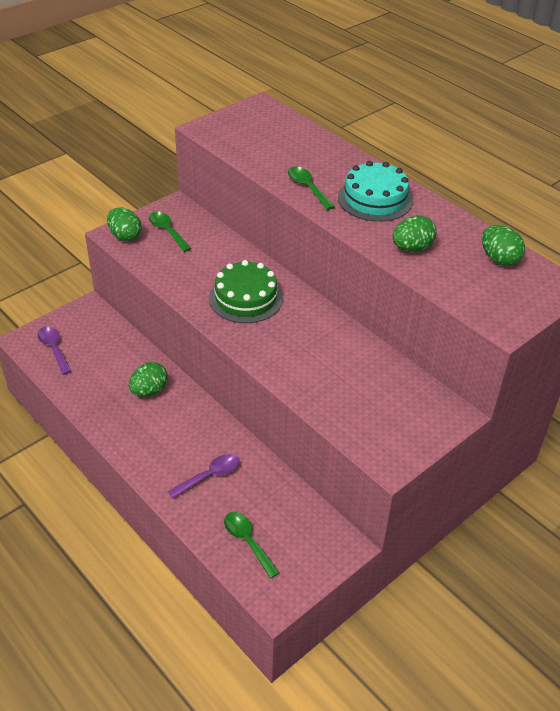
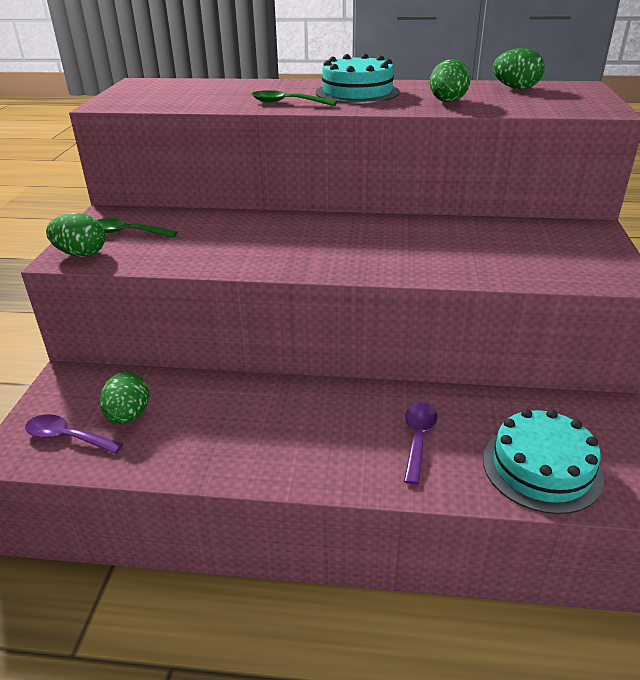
camera: 40 degrees left, 10 degrees down
green egg [129,362,168,397] -> green egg moved to [100,372,149,424]
green cake [209,260,283,323] -> none
green spoon [224,512,280,578] -> turquoise cake [483,409,604,514]

